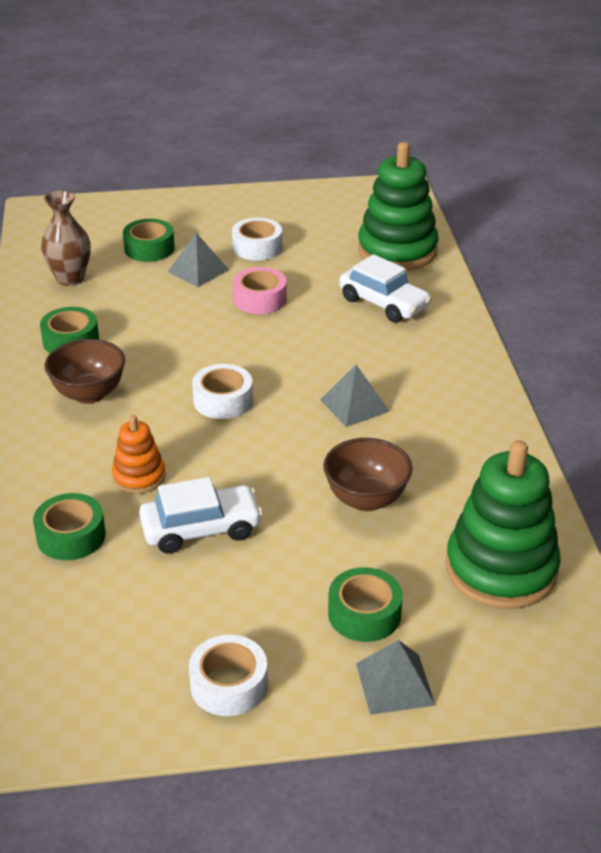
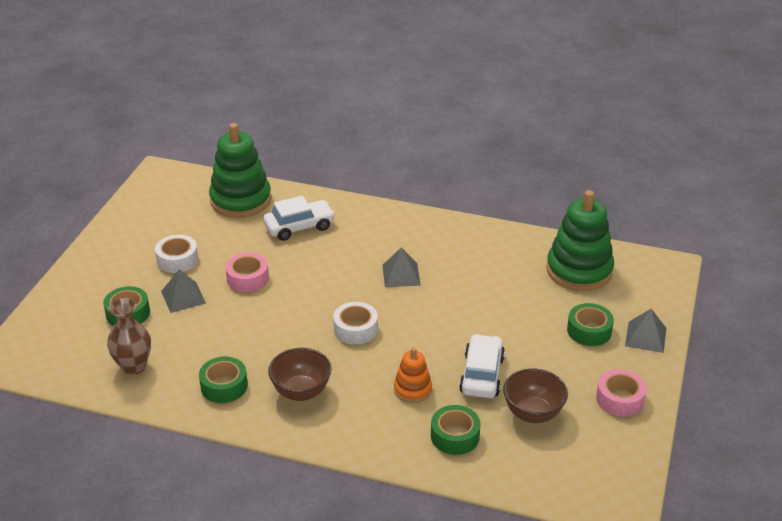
camera: 65 degrees left, 0 degrees up
white tape [189,635,268,716] -> pink tape [596,369,647,417]
brown bowl [323,438,412,511] -> brown bowl moved to [503,369,568,423]

